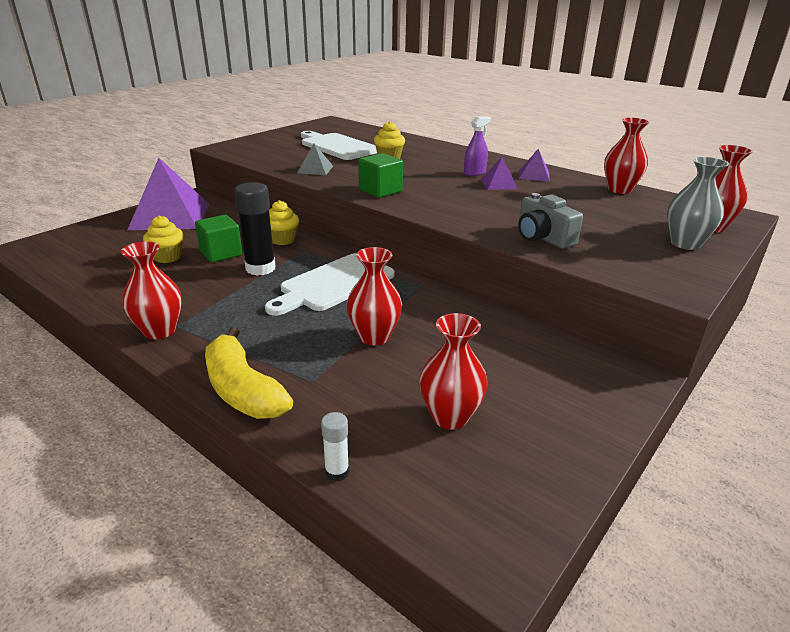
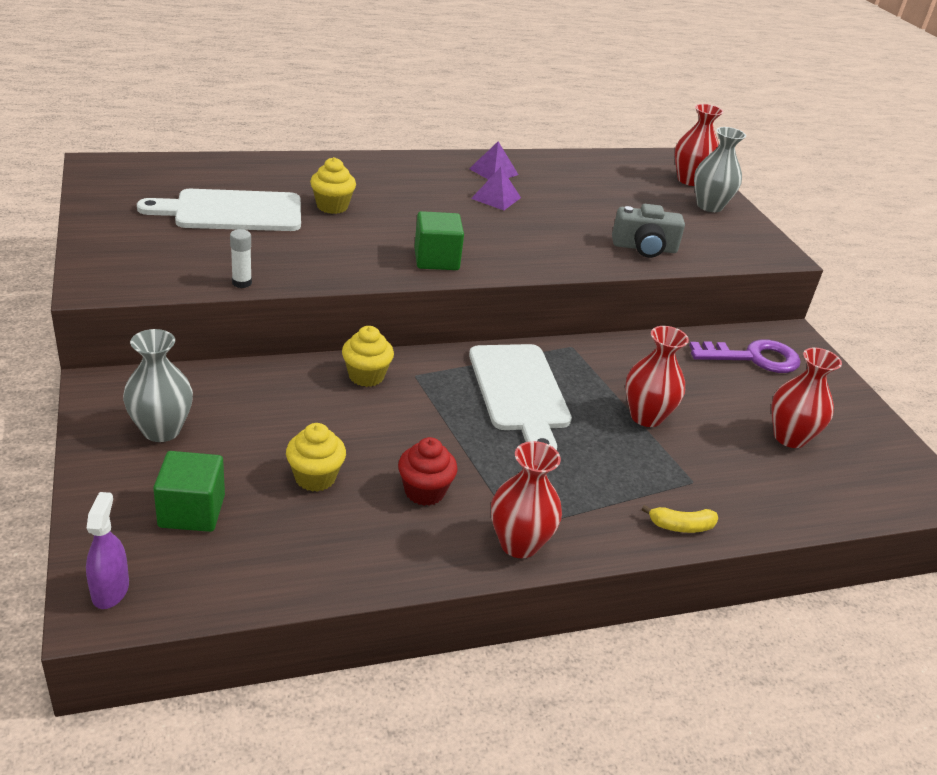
camera: 60 degrees left, 5 degrees up
purple pyramid [128,158,210,230] -> grey vase [123,329,193,442]
green cube [195,215,242,262] -> green cube moved to [153,451,225,532]
yellow banana [205,327,293,419] -> yellow banana [641,505,718,533], size x0.48
black glue stick [234,182,276,276] -> none
grey pyramid [297,143,333,175] -> none
white glue stick [321,412,349,481] -> white glue stick moved to [230,229,252,288]
purple spray bottle [464,117,491,176] -> purple spray bottle moved to [86,492,129,609]
red vase [604,117,650,194] -> none
none -> red cupcake [398,437,458,506]
none -> purple key [689,339,801,373]

